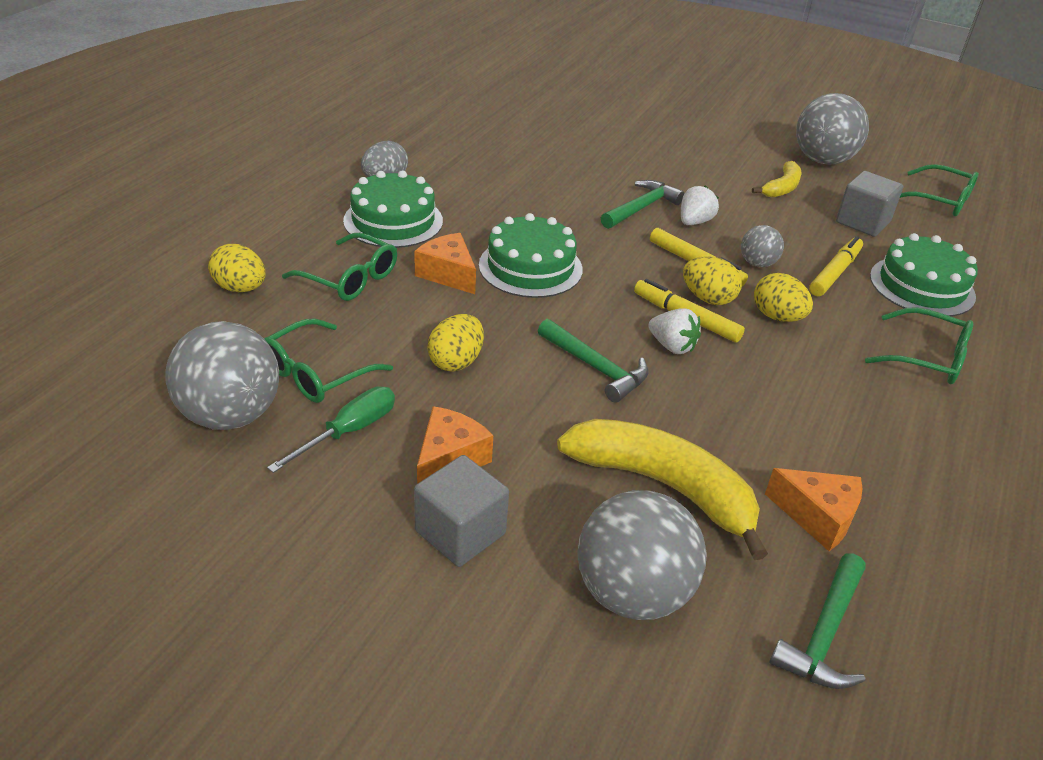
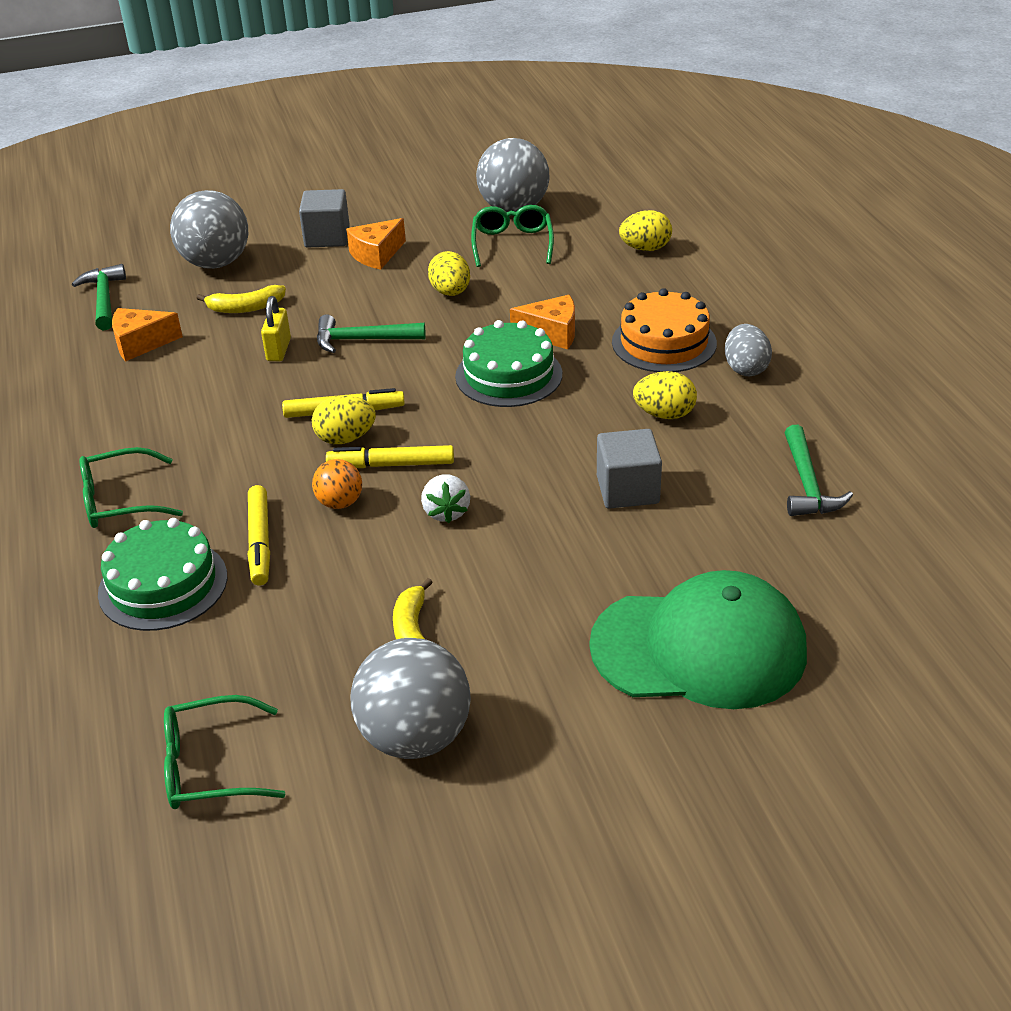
camera: 140 degrees right, 0 degrees up
green screwdriver [267,386,395,473] -> none
green glasses [282,233,397,301] -> none
green cake [343,171,443,248] -> orange cake [612,288,717,372]
orange cheese [417,406,493,484] -> orange cheese turned 60 degrees clockwise [346,218,406,270]
yellow banana [557,419,768,560] -> yellow banana [197,285,286,313], size x0.53
green hammer [601,180,684,229] -> green hammer moved to [785,425,853,516]
white strawberry [648,308,701,354] -> none
grey ball [741,225,784,267] -> orange ball [312,459,362,509]
yellow egg [754,273,813,322] -> yellow egg moved to [633,371,697,419]
grey cube [836,171,903,237] -> grey cube moved to [597,429,662,509]
none -> yellow padlock [261,296,291,361]
none -> green cap [589,570,807,709]

